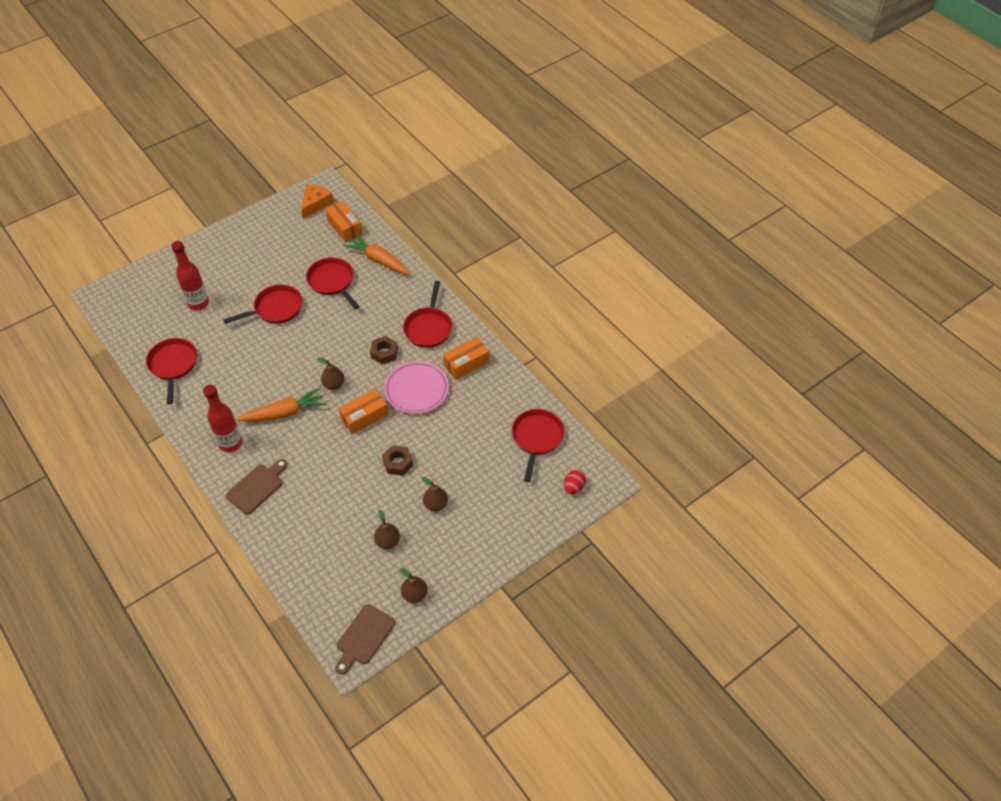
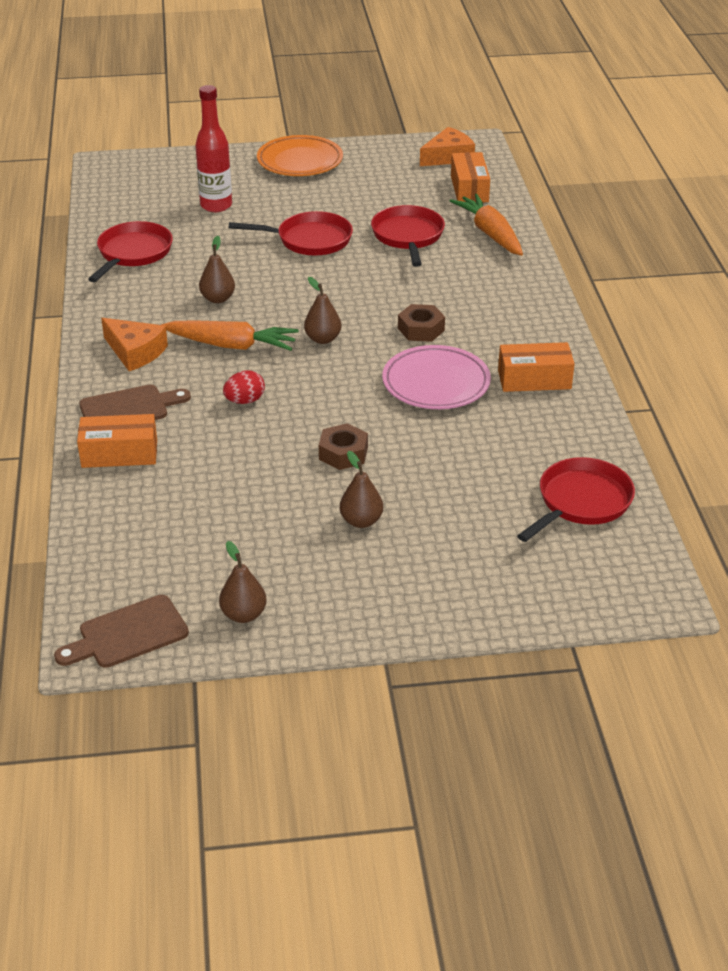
camera: 30 degrees right, 15 degrees down
red bottle [203,385,242,452] -> orange cheese [101,318,168,371]
orange box [339,389,389,434] -> orange box moved to [77,414,157,468]
brown pear [374,509,400,549] -> brown pear moved to [199,236,235,303]
red pan [403,281,452,348] -> none
red egg [564,470,586,494] -> red egg moved to [223,370,265,404]
none -> orange plate [257,135,343,176]

